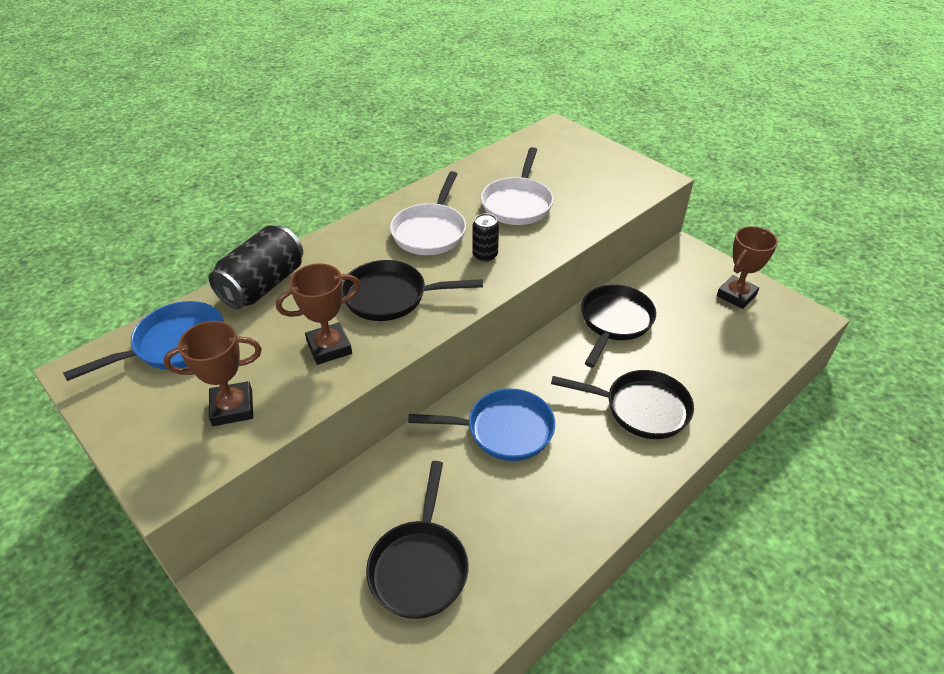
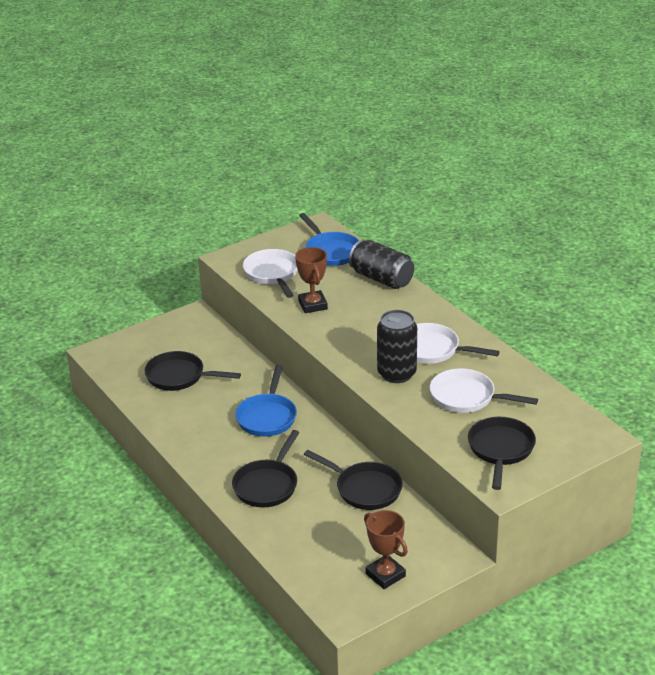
camera: 100 degrees right, 10 degrees down
brown trophy [163,321,262,426] -> white pan [243,249,298,298]
black pan [342,260,483,321] -> black pan moved to [468,417,536,490]
black can [473,213,499,262] -> black can [377,310,417,383], size x1.90

